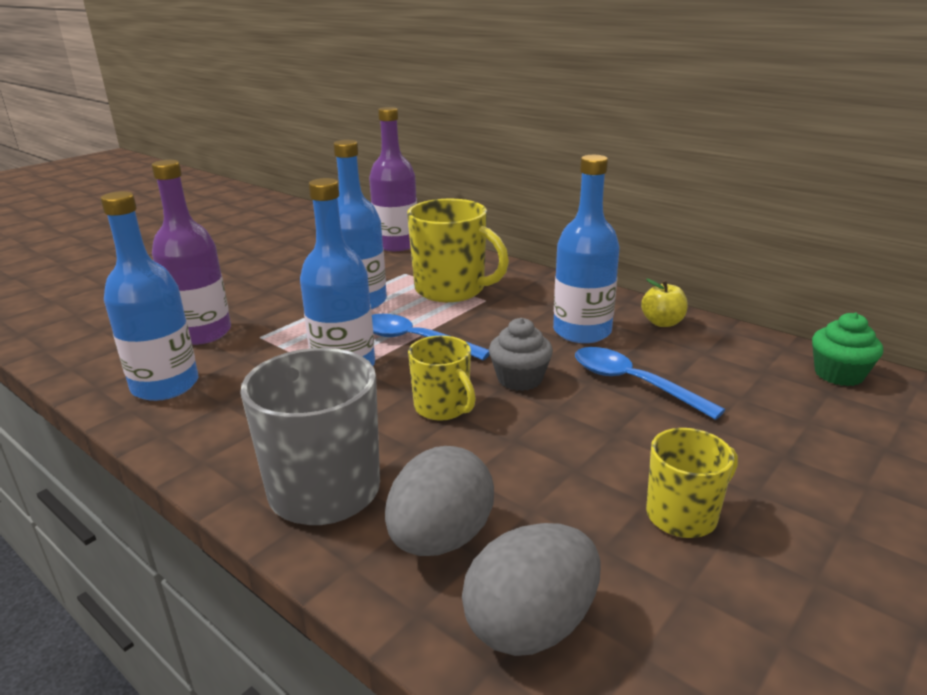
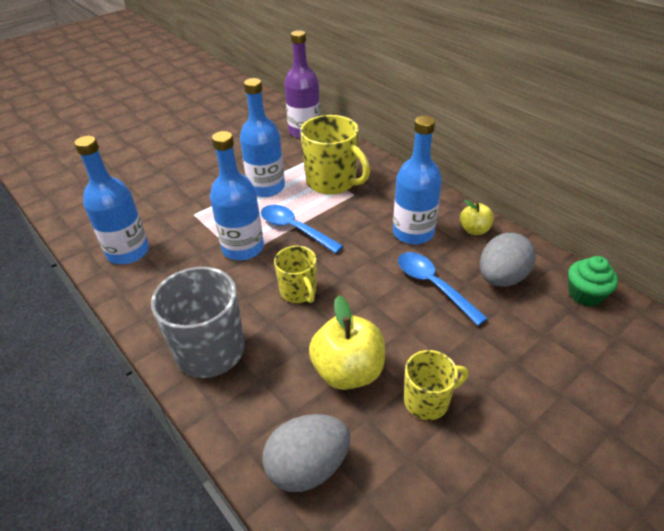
camera: 10 degrees right, 15 degrees up
purple bottle [152,160,231,345] -> none
grey egg [385,446,494,556] -> grey egg moved to [480,233,536,287]
grey cupcake [489,318,553,391] -> none
none -> yellow apple [309,295,385,390]

